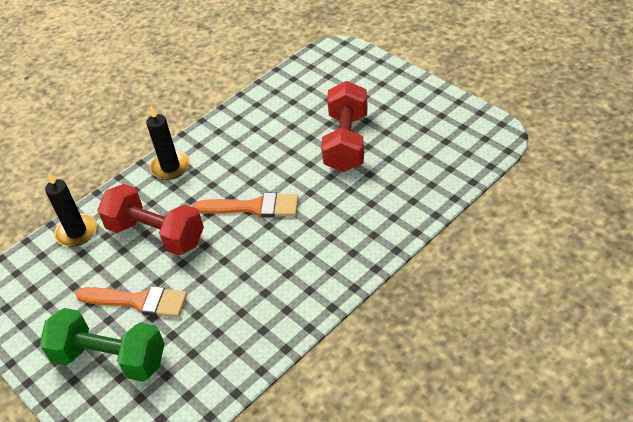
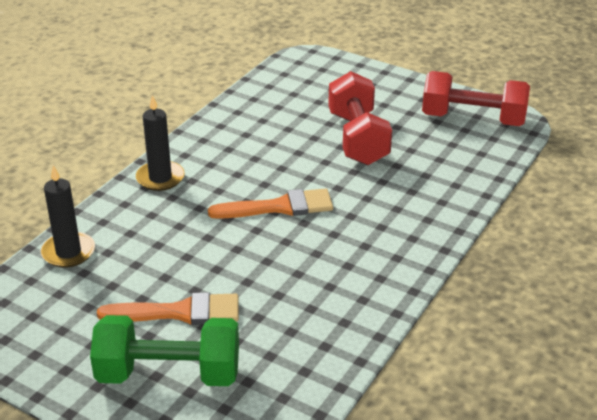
camera: 20 degrees left, 10 degrees down
red dumbbell [97,184,204,256] -> red dumbbell moved to [422,71,530,126]

